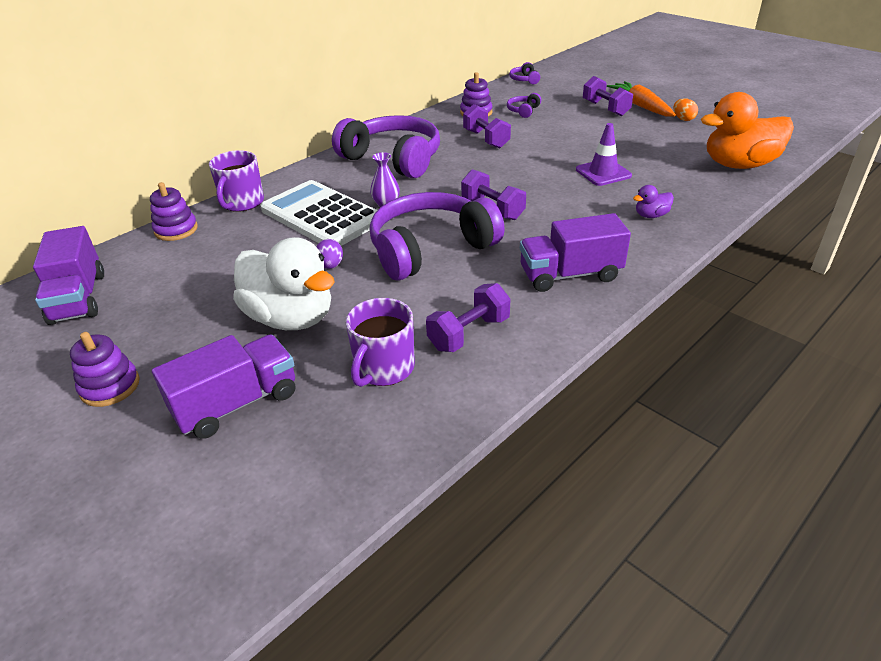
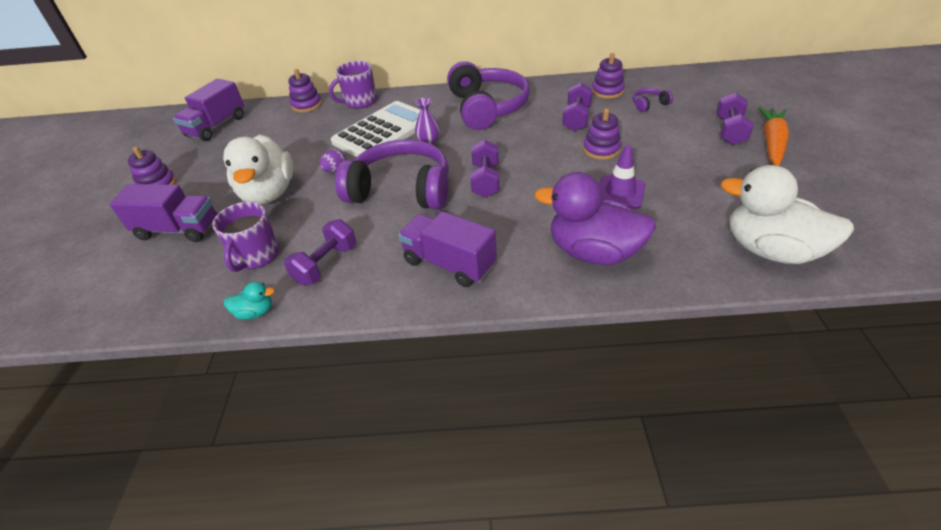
camera: 45 degrees right, 5 degrees up
white calculator [261,180,377,246] -> white calculator turned 45 degrees clockwise [331,101,420,157]
purple mug [346,298,415,387] -> purple mug turned 60 degrees counterclockwise [212,202,279,272]
purple dumbbell [426,283,510,352] -> purple dumbbell turned 60 degrees counterclockwise [284,219,356,285]
purple headphones [509,62,540,84] -> none
purple duck [633,185,674,218] -> purple duck [534,172,656,265], size x2.36
orange egg [673,98,698,121] -> none
orange duck [701,92,794,169] -> white duck [721,165,854,264]
none -> turquoise duck [224,281,275,320]
none -> purple stacking toy [583,108,621,160]

